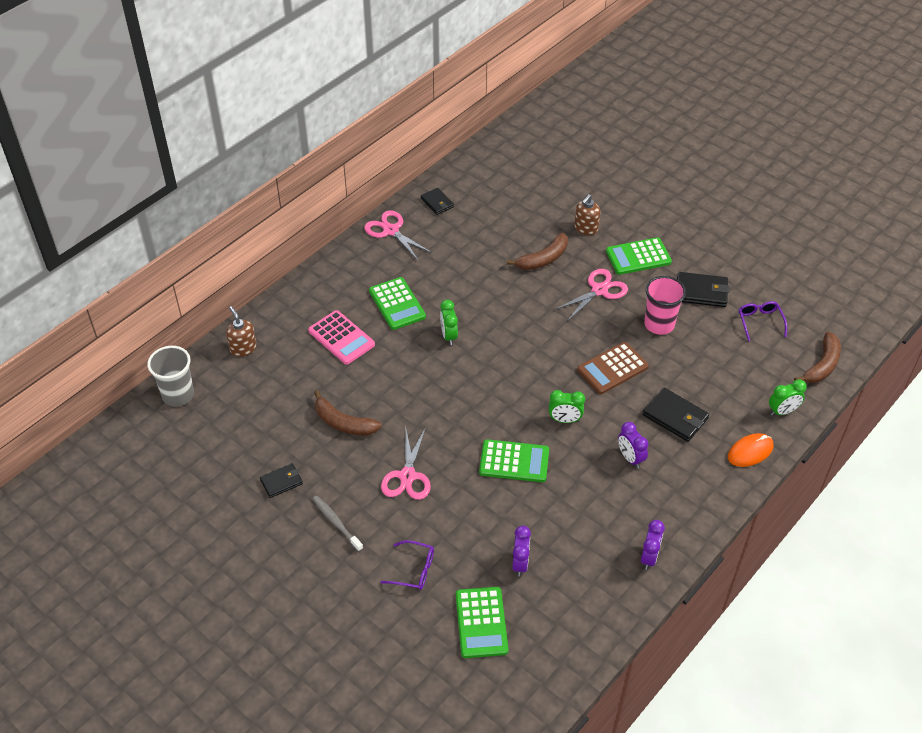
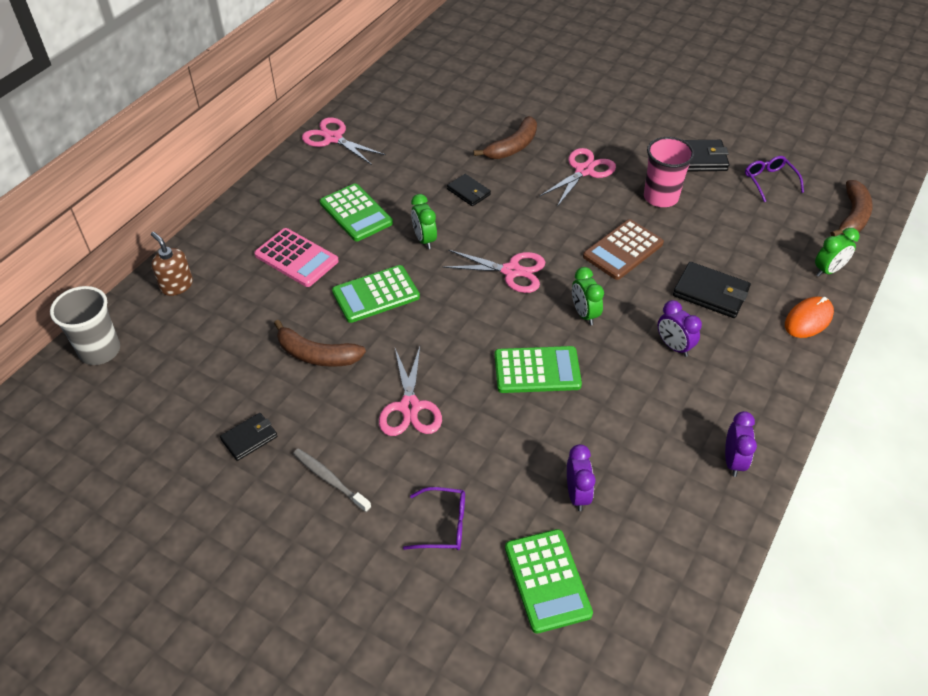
camera: 10 degrees left, 0 degrees up
black wallet [421,188,454,215] -> black wallet moved to [447,174,491,206]
green clock [549,390,585,423] -> green clock turned 75 degrees clockwise [572,267,604,325]
brown soap dispenser [574,194,601,235] -> none
green calculator [606,237,672,275] -> green calculator moved to [332,265,420,323]
none -> pink scissors [442,250,545,293]

